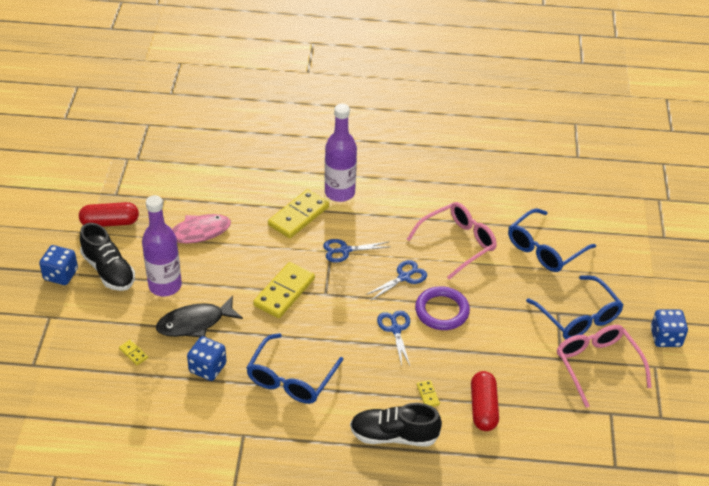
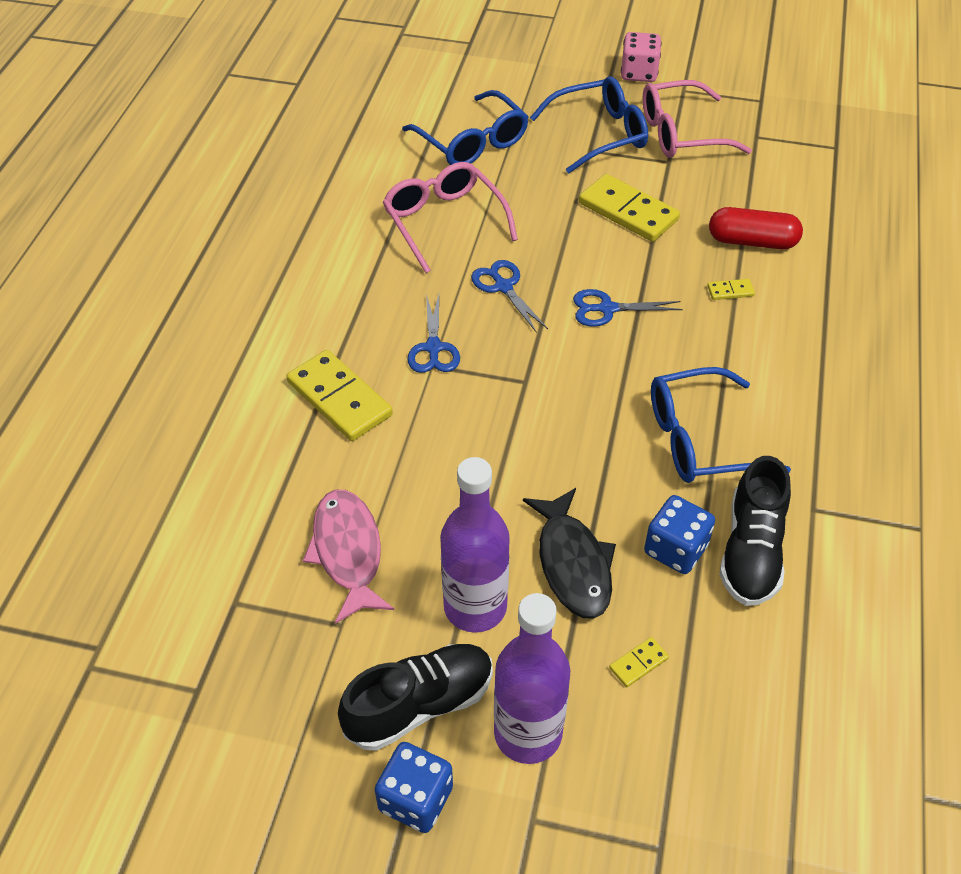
camera: 80 degrees left, 5 degrees up
red capsule [79,202,139,227] -> none
blue glasses [246,333,344,404] -> blue glasses turned 135 degrees clockwise [651,367,791,483]
yellow domino [253,262,315,318] -> yellow domino moved to [579,174,680,242]
purple bottle [325,104,357,202] -> purple bottle moved to [494,593,570,764]
black shoe [350,403,442,447] -> black shoe moved to [719,456,791,606]
purple ring [415,286,470,330] -> none
blue dice [651,310,688,347] -> pink dice [621,32,661,82]

